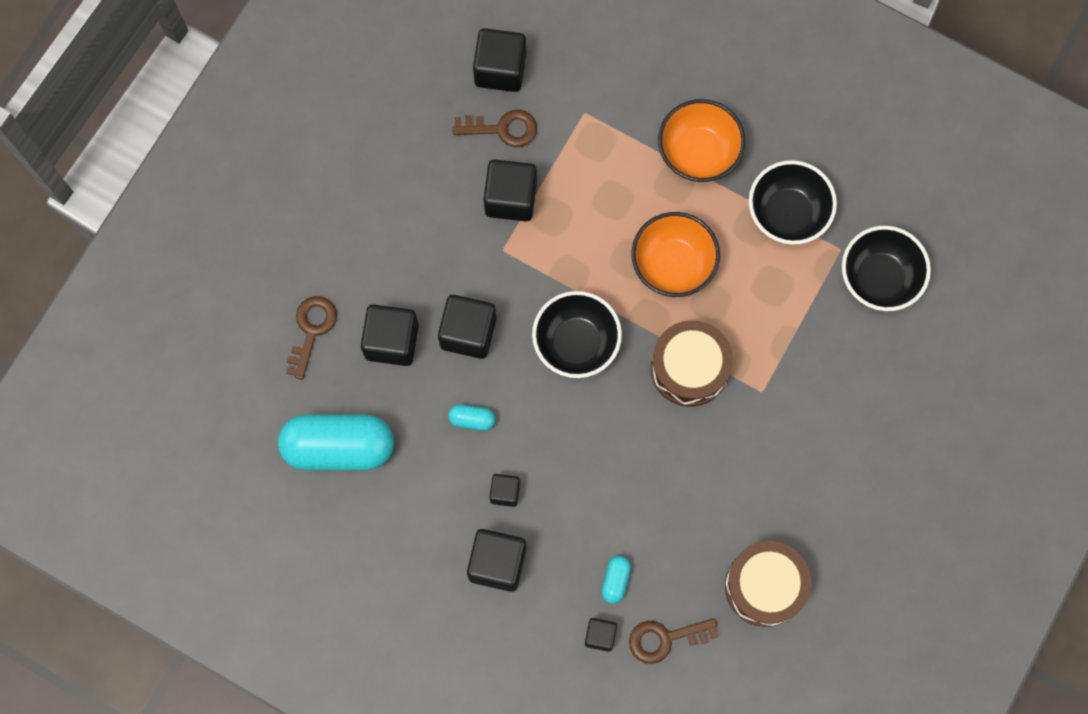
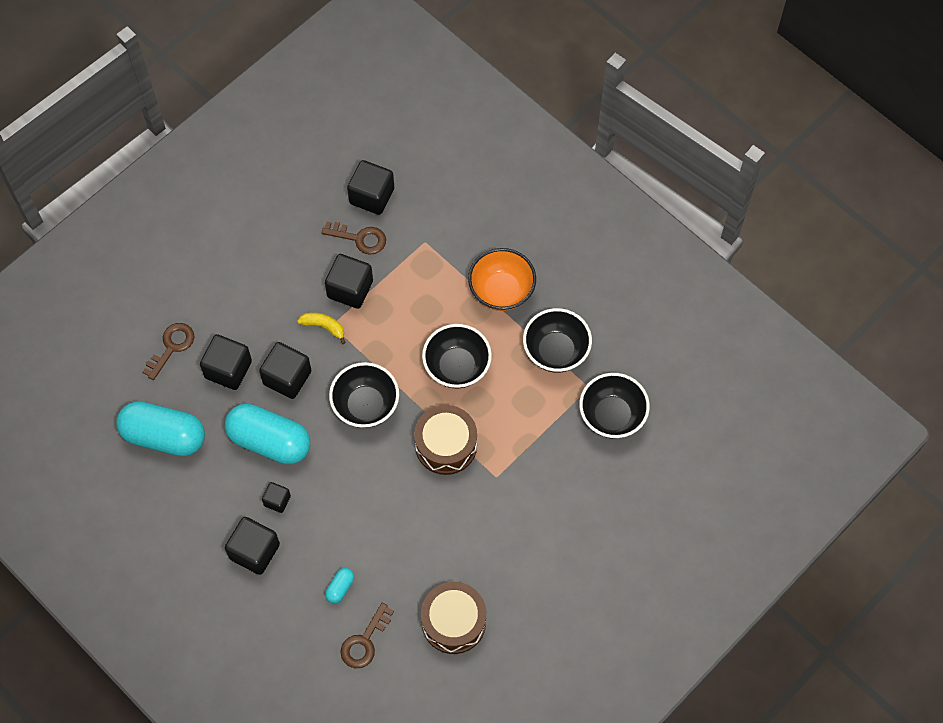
camera: 15 degrees right, 10 degrees down
turquoise capsule [448,404,496,431] -> turquoise capsule [225,404,310,465], size x2.40
black cube [585,618,617,652] -> none
brown key [629,618,718,664] -> brown key turned 60 degrees counterclockwise [341,603,394,668]
orange bowl [631,212,720,297] -> black bowl [422,324,492,388]
none -> yellow banana [297,312,346,344]

